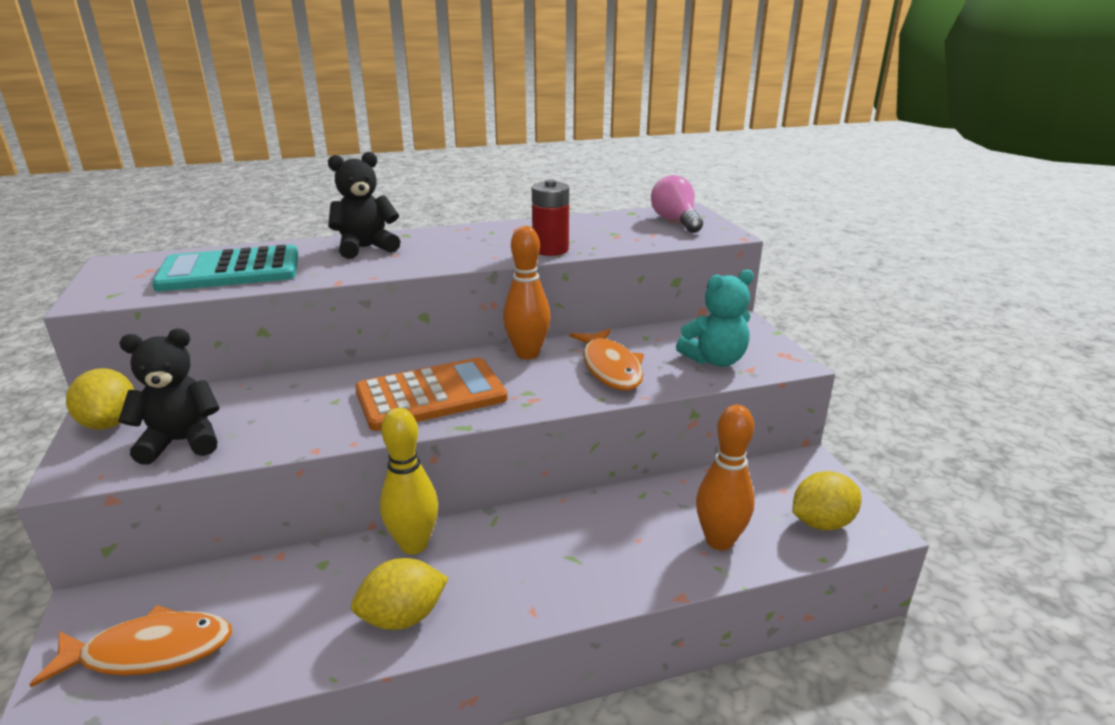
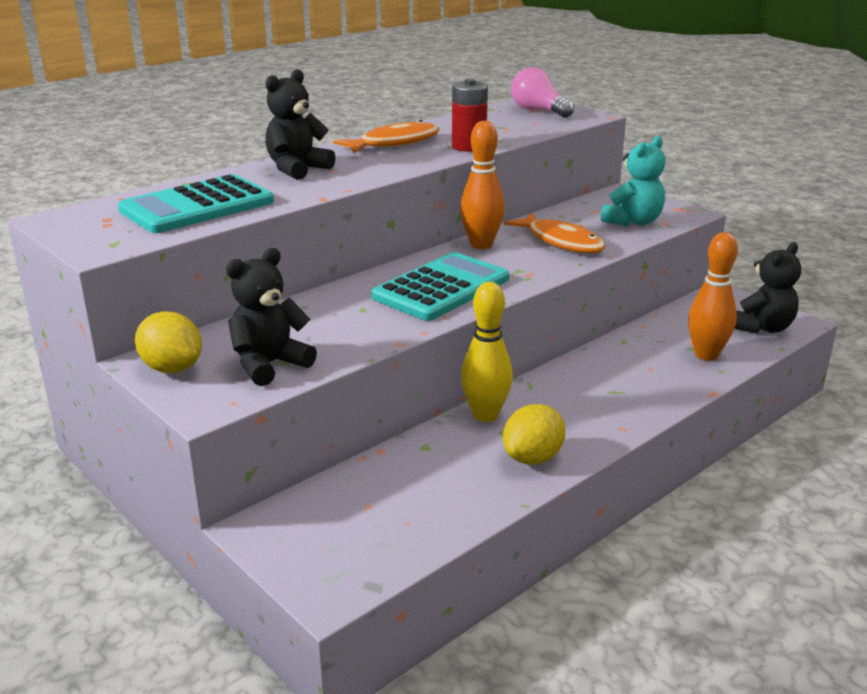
camera: 25 degrees left, 0 degrees up
orange fish [29,605,232,687] -> orange fish moved to [333,120,440,153]
orange calculator [355,357,507,431] -> turquoise calculator [371,252,509,321]
yellow lemon [793,471,861,530] -> black teddy bear [734,242,801,334]

